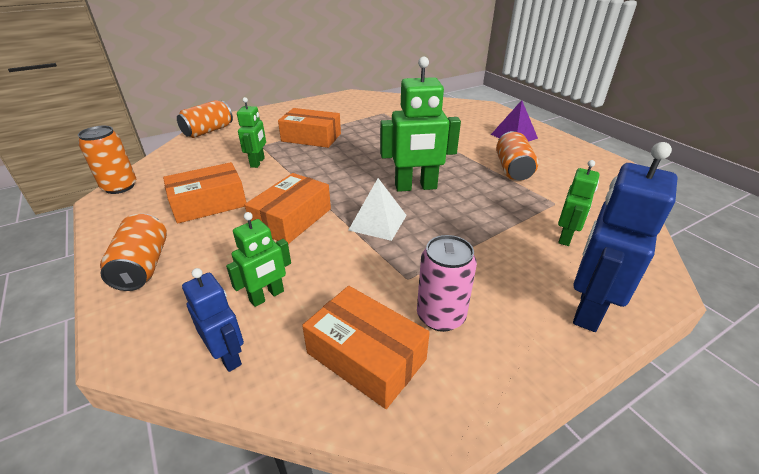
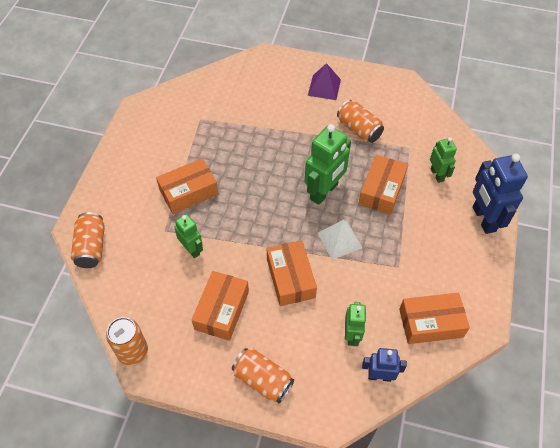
camera: 45 degrees left, 20 degrees up
pink can [417,235,477,332] -> none
none -> orange box [358,155,408,215]

